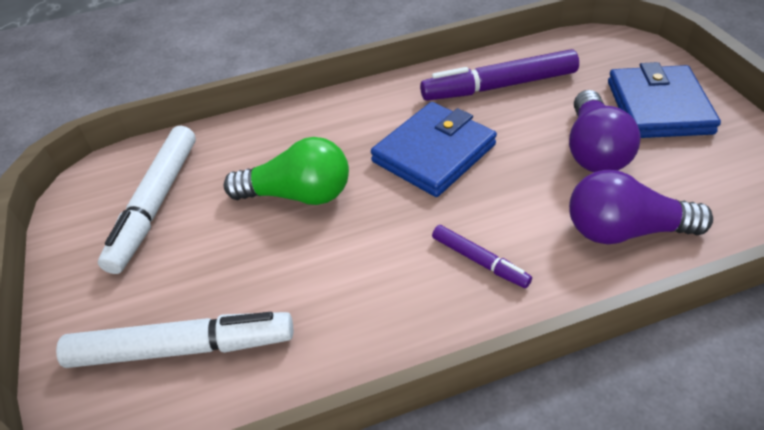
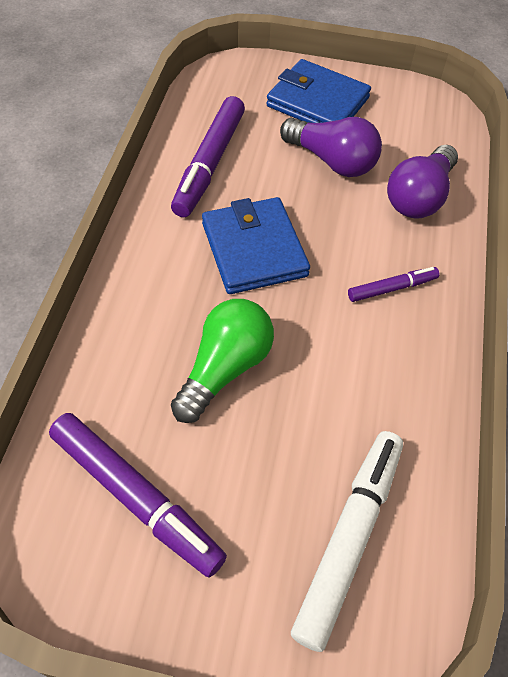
camera: 65 degrees left, 10 degrees up
white marker [98,126,196,274] -> purple marker [49,413,227,578]

